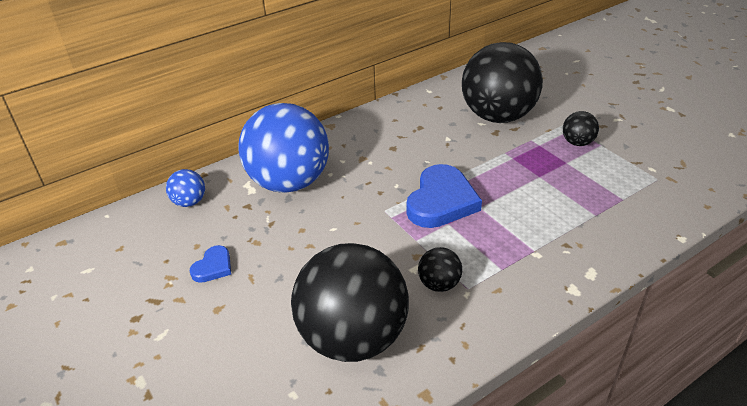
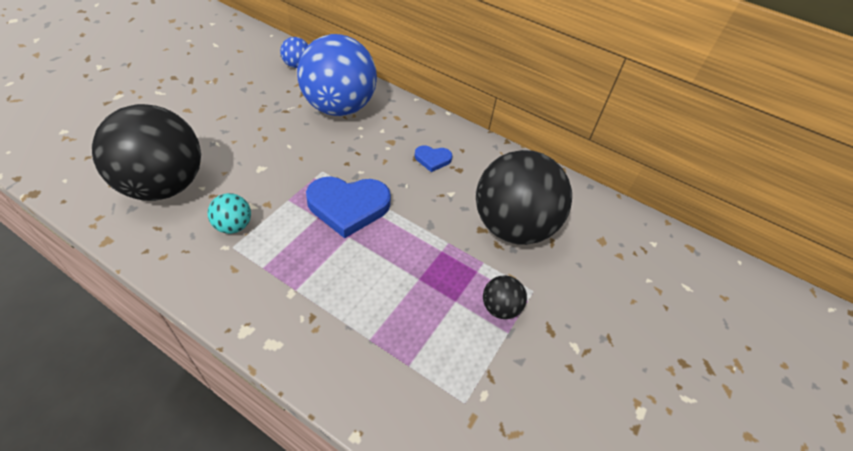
camera: 60 degrees right, 10 degrees up
blue heart [190,245,231,283] -> blue heart moved to [415,145,452,172]
black ball [418,247,463,292] -> turquoise ball [208,193,251,234]

